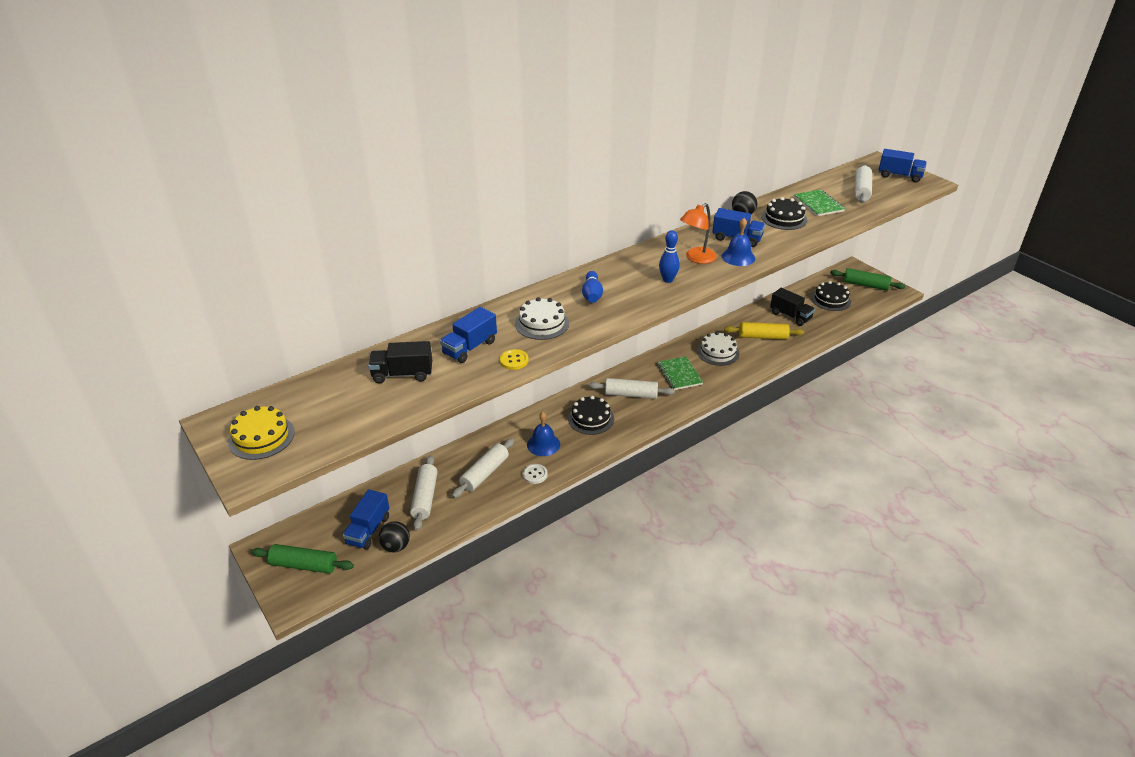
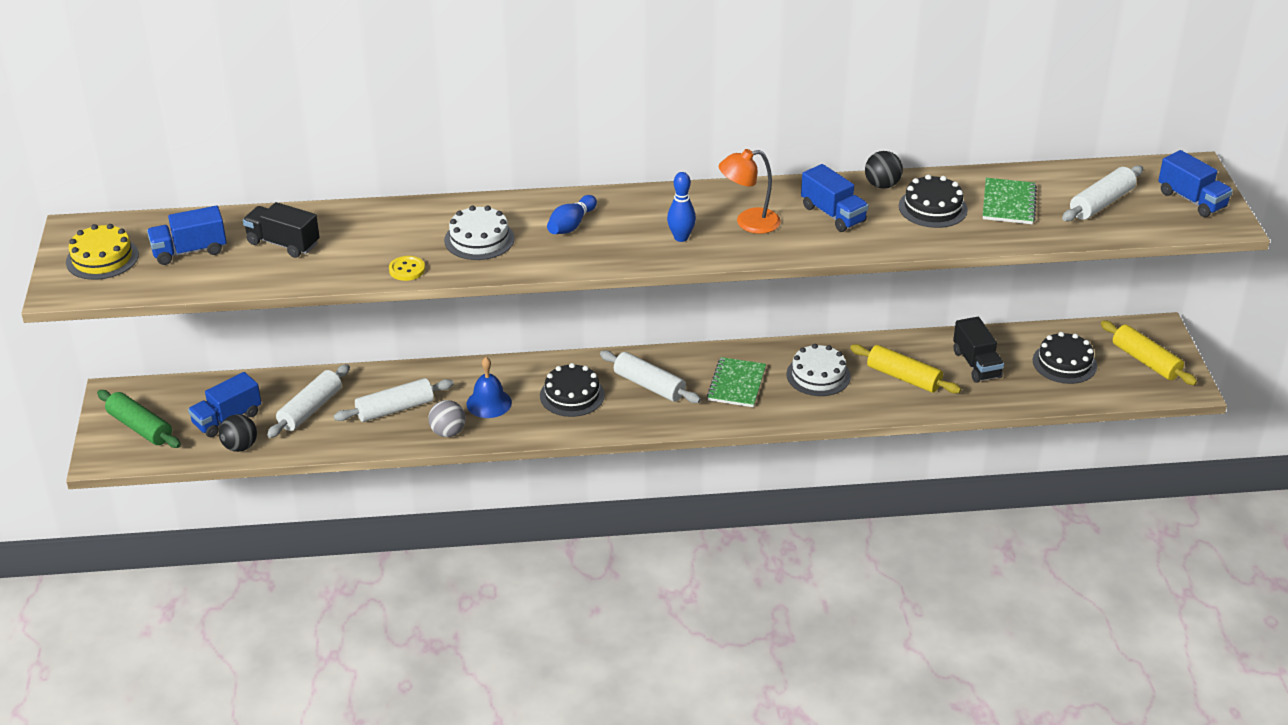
camera: 30 degrees right, 0 degrees up
blue truck [440,307,497,363] -> blue truck moved to [147,206,227,265]
white button [522,464,548,484] -> grey ball [428,400,465,437]
blue bell [721,218,755,266] -> none
green rolling pin [830,268,906,291] -> yellow rolling pin [1101,320,1197,385]

